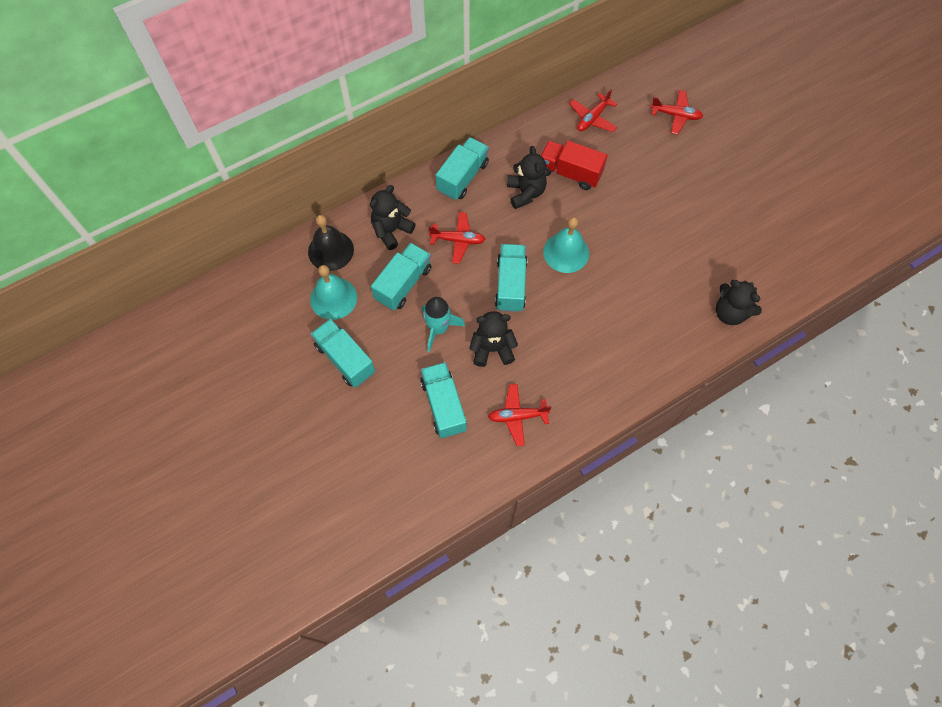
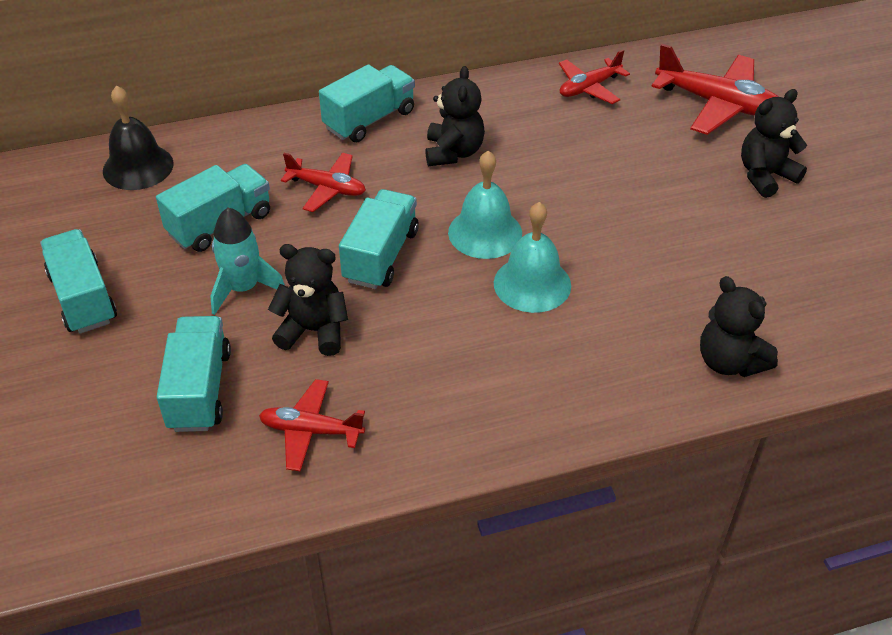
camera: 15 degrees right, 20 degrees down
turquoise bell [310,265,357,320] -> turquoise bell moved to [494,202,571,313]
black teddy bear [370,185,416,250] -> black teddy bear moved to [741,89,807,198]
red truck [540,140,608,190] -> none
red plane [651,90,703,135] -> red plane [651,44,779,135], size x1.64

